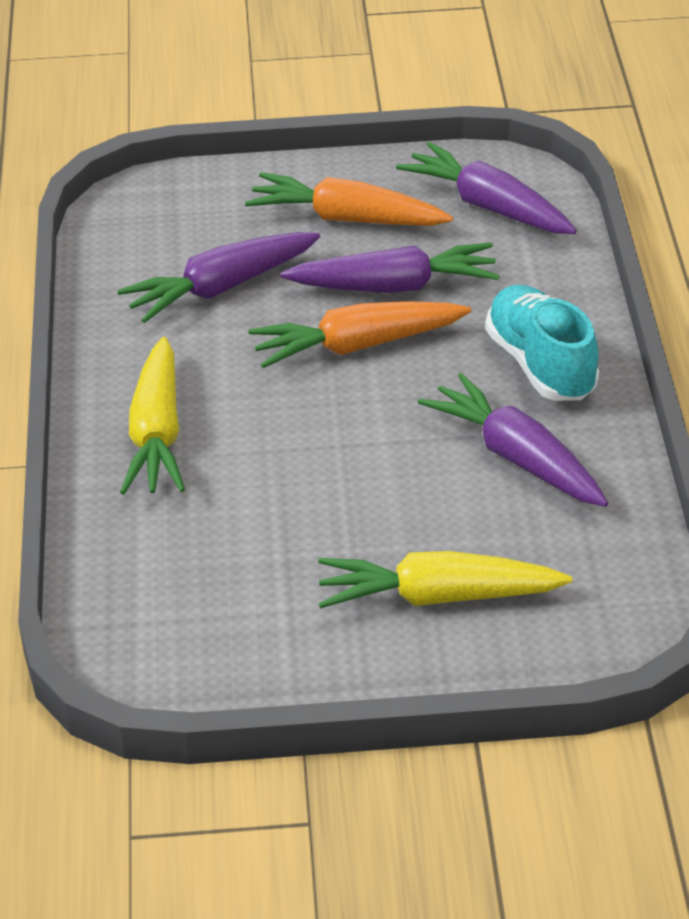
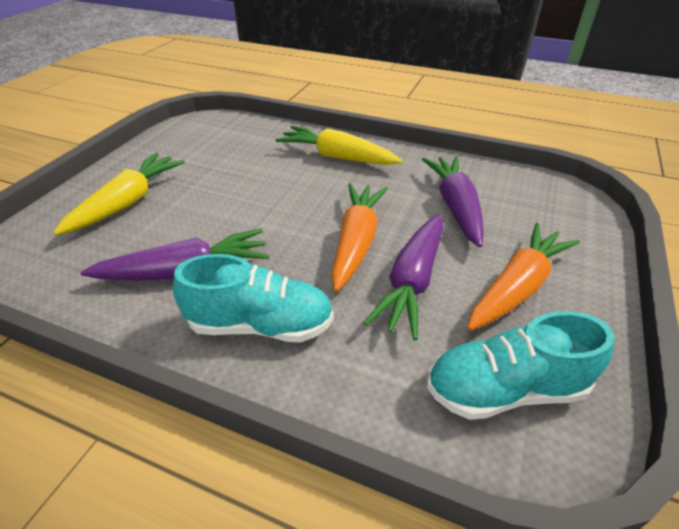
camera: 115 degrees right, 0 degrees up
purple carrot [396,142,577,234] -> turquoise shoe [427,311,615,420]

